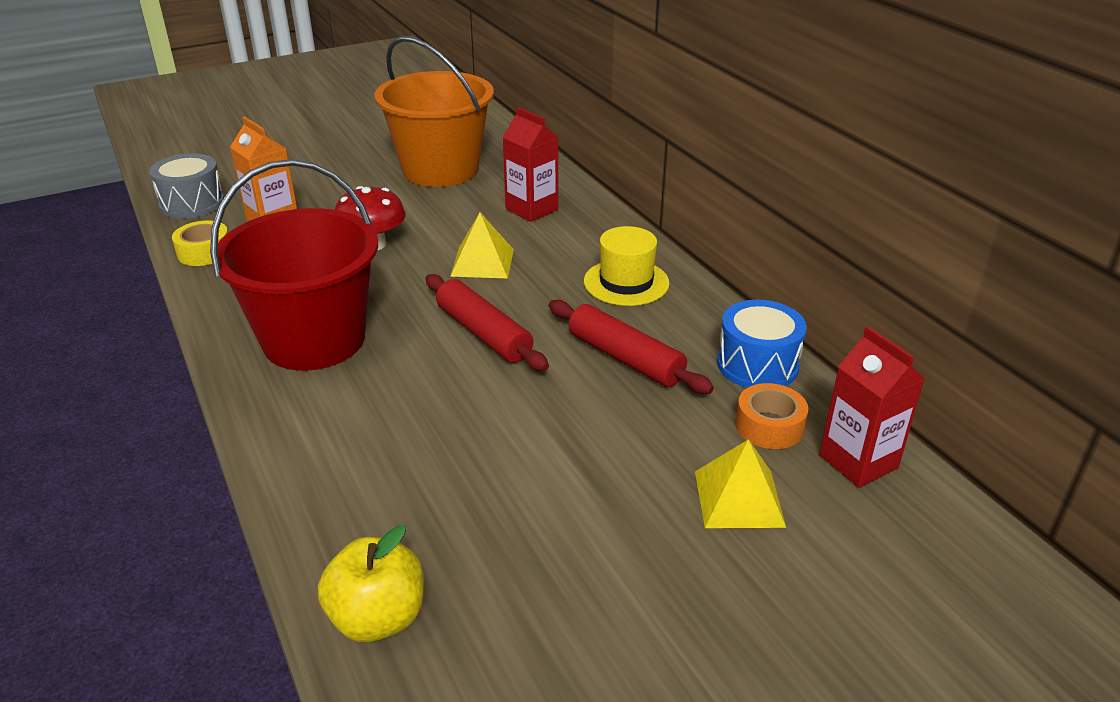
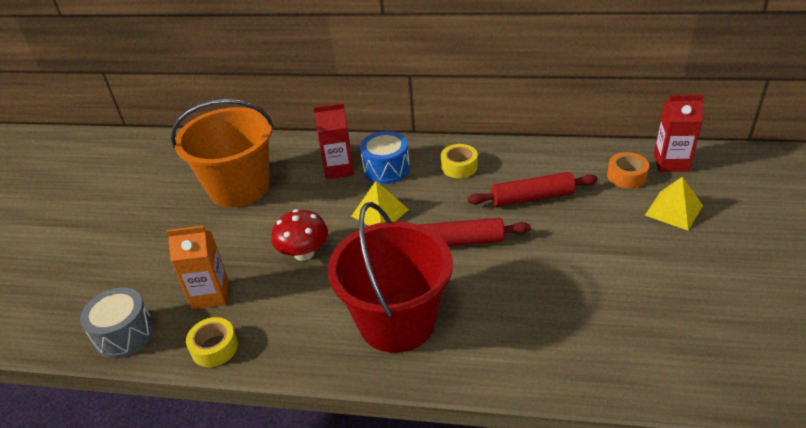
camera: 50 degrees left, 5 degrees up
yellow apple [318,525,424,642] -> none
yellow hat [584,226,670,306] -> yellow tape [441,144,478,178]
blue drum [717,300,807,388] -> blue drum moved to [360,131,410,184]

